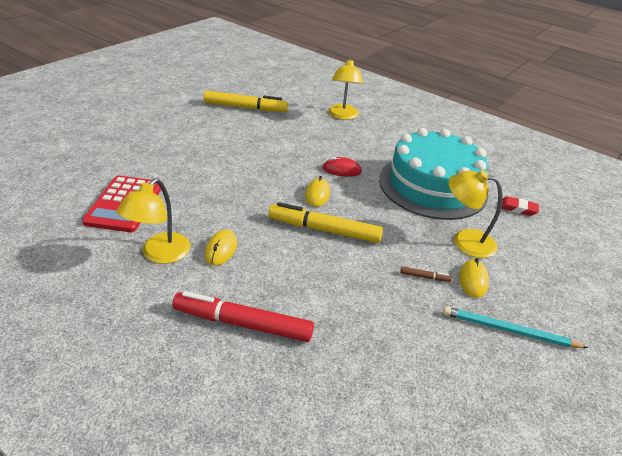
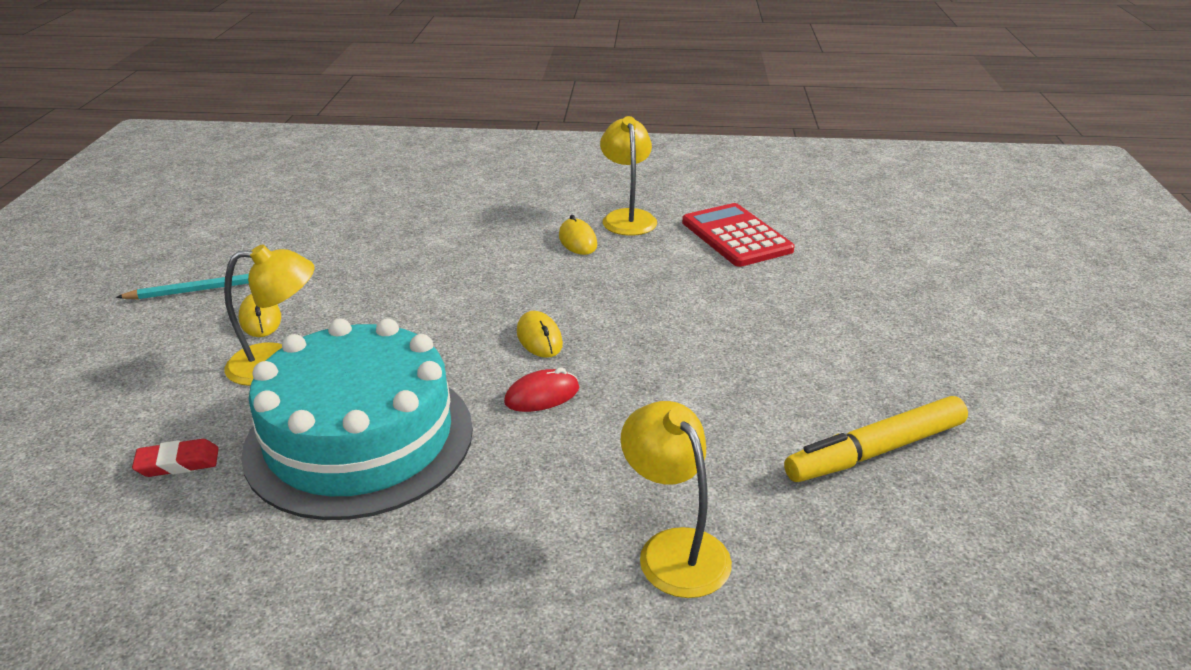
camera: 150 degrees right, 5 degrees down
red marker [172,291,314,342] -> none
yellow marker [268,202,383,243] -> none
brown marker [400,267,452,282] -> none

